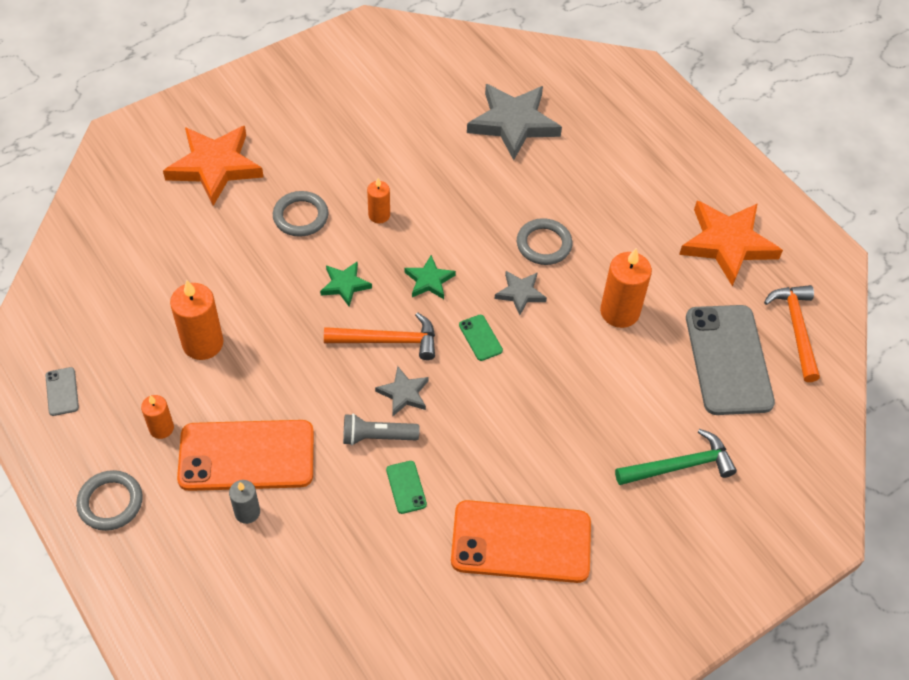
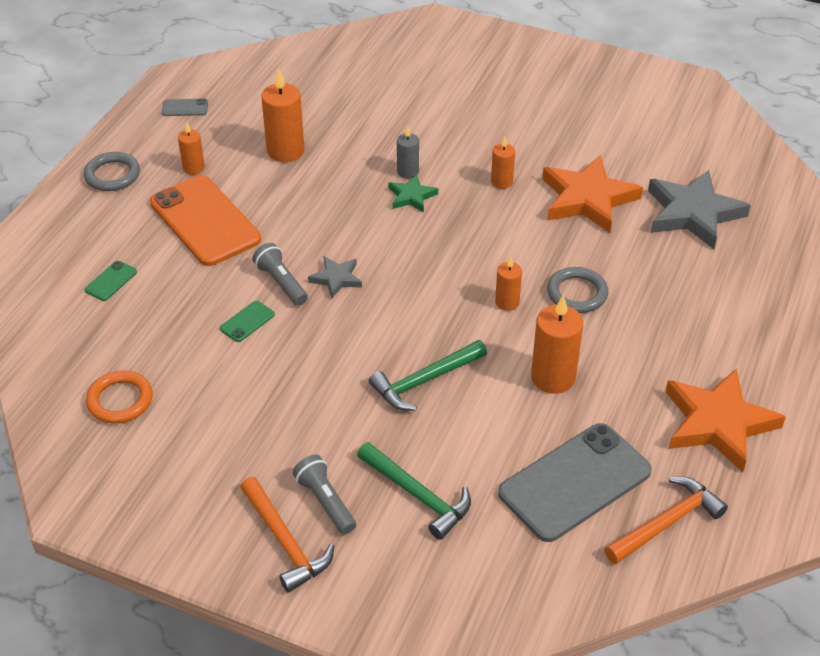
camera: 60 degrees right, 10 degrees down
grey phone [45,367,79,416] -> grey phone turned 45 degrees clockwise [162,98,208,116]
orange star [163,126,264,206] -> orange star moved to [542,155,643,233]
grey candle [229,480,260,524] -> grey candle moved to [397,127,419,179]
grey ring [273,191,328,237] -> none
orange hammer [324,312,435,360] -> orange hammer moved to [240,477,334,593]
green star [404,255,456,299] -> none
orange phone [451,500,591,583] -> none
green phone [459,315,503,361] -> green phone moved to [85,261,137,301]
grey star [494,271,547,315] -> orange candle [495,256,522,311]
none -> orange ring [86,370,153,424]
none -> grey flashlight [293,455,356,534]
none -> green hammer [369,340,487,411]

